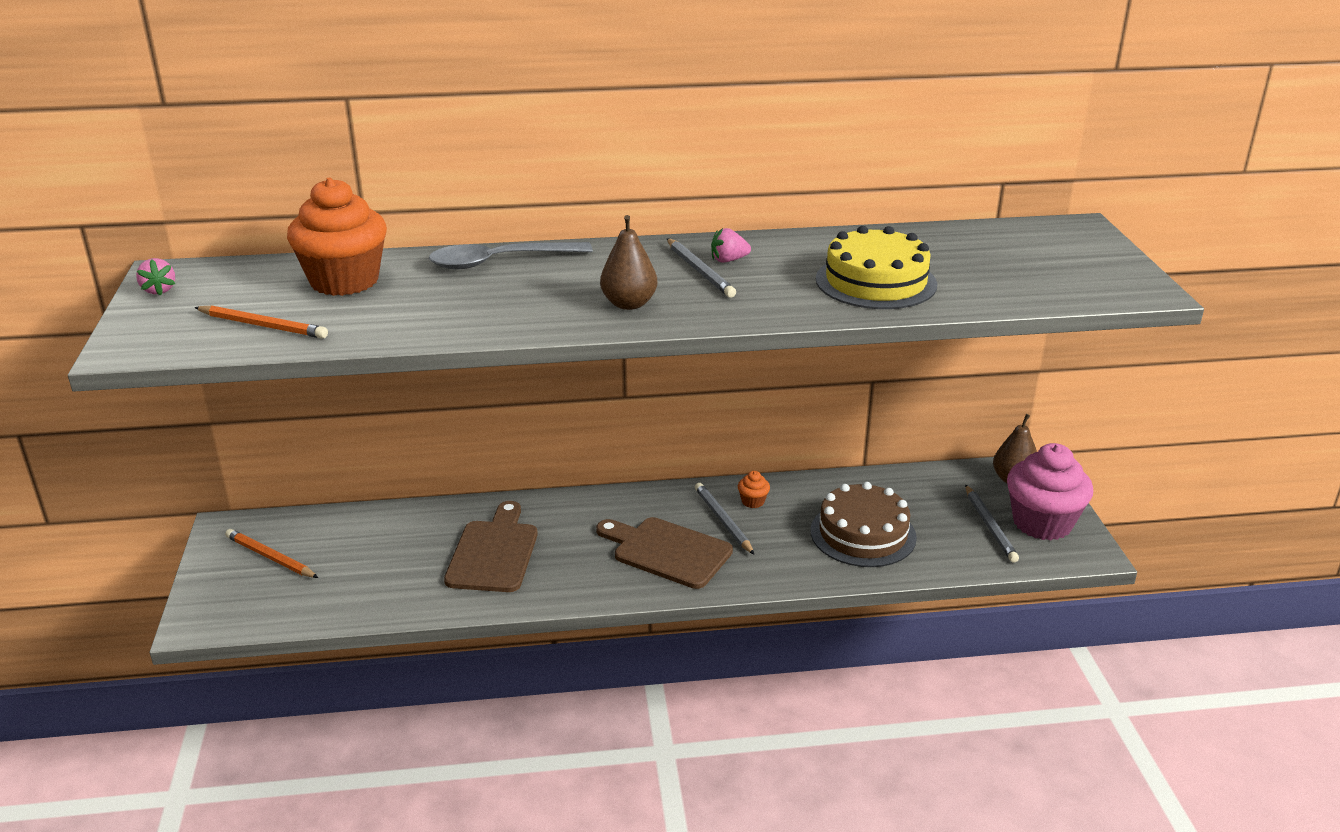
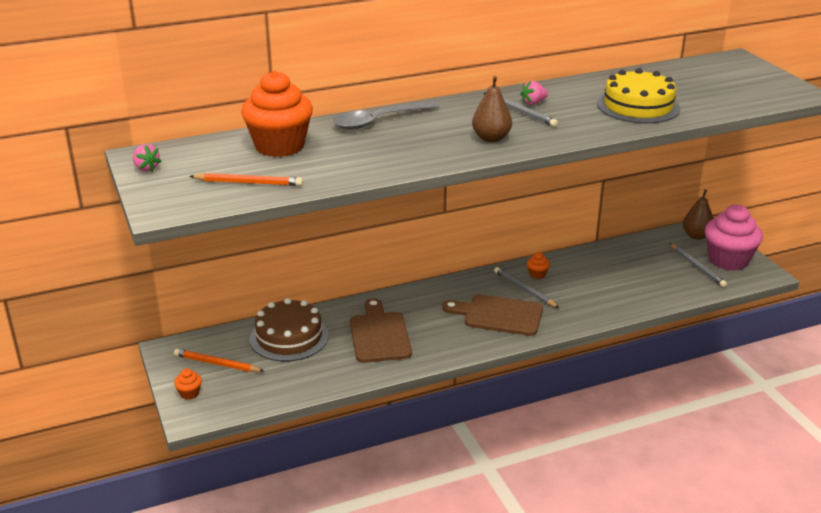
camera: 15 degrees left, 0 degrees up
brown cake [810,482,917,567] -> brown cake moved to [250,298,329,361]
none -> orange cupcake [174,368,202,400]

